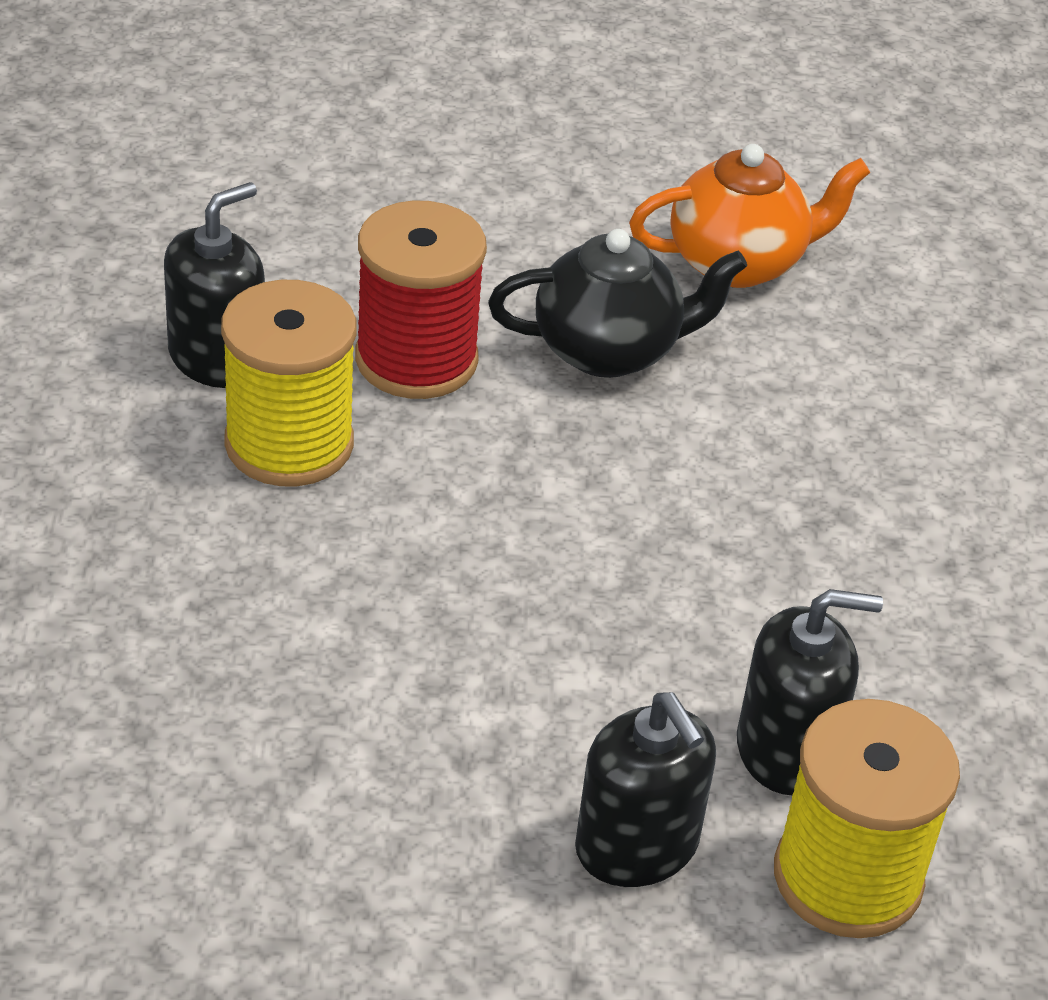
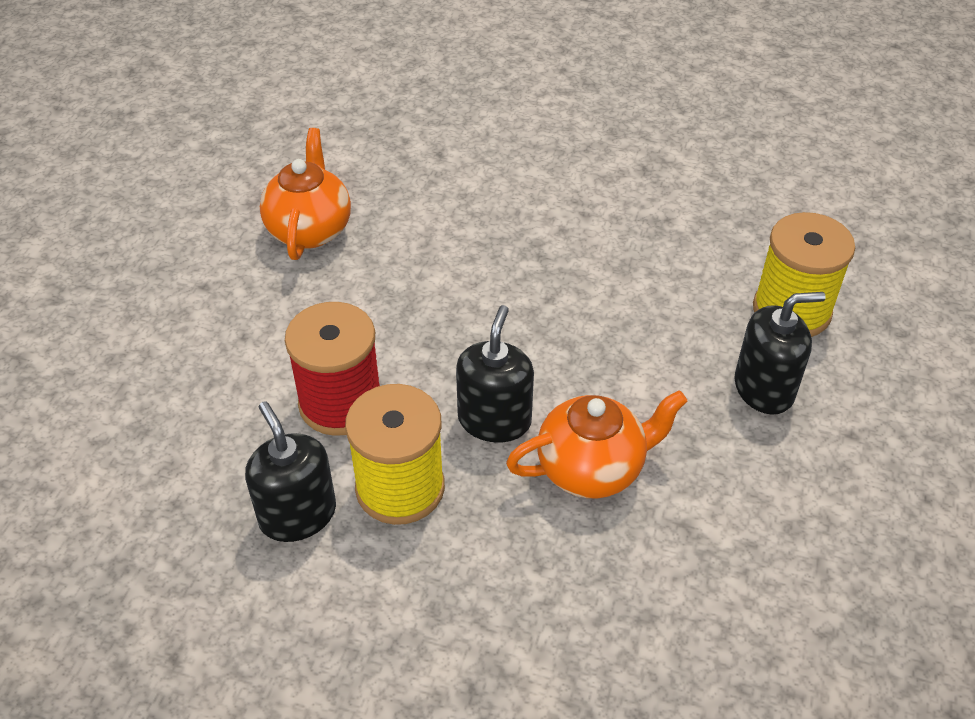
camera: 70 degrees left, 5 degrees up
black teapot [488,229,747,378] -> none
black soap dispenser [737,589,883,795] -> black soap dispenser moved to [456,305,534,443]
none -> orange teapot [506,390,688,498]

